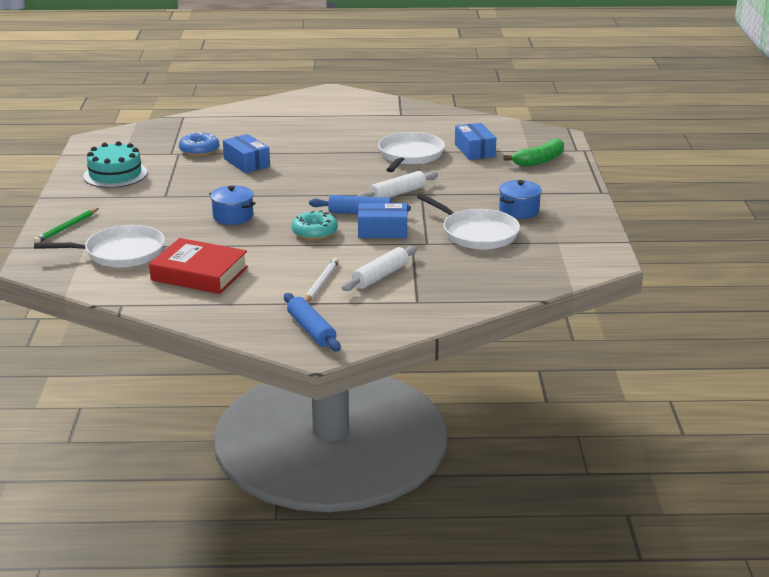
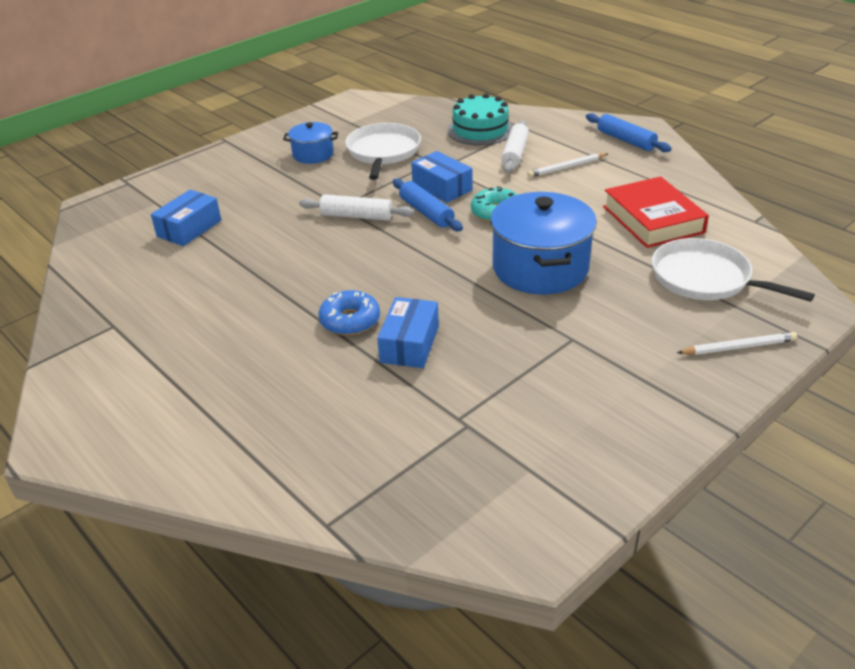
camera: 130 degrees left, 10 degrees up
green pencil [33,208,99,243] -> white pencil [677,332,797,355]
turquoise cake [83,141,147,188] -> turquoise cake moved to [447,93,513,145]
blue donut [179,131,219,156] -> blue donut moved to [318,290,380,335]
blue pot [209,186,256,225] -> blue pot [490,192,597,295], size x1.87
blue rolling pin [284,293,341,352] -> blue rolling pin turned 60 degrees counterclockwise [586,113,672,152]
white rolling pin [342,245,417,291] -> white rolling pin turned 75 degrees counterclockwise [501,120,529,173]
white pan [378,132,445,172] -> none
green banana [503,138,564,167] -> none

